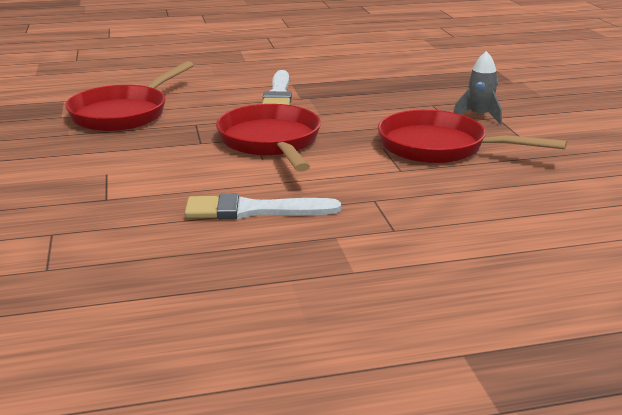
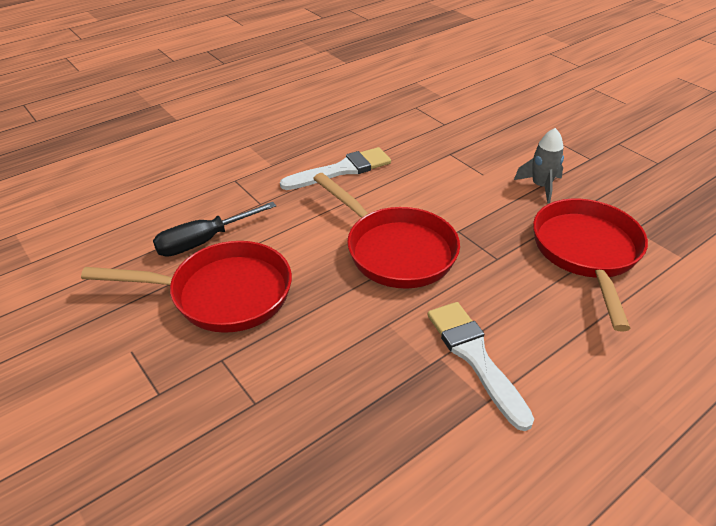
camera: 155 degrees right, 15 degrees up
grey rocket [453,51,502,125] -> grey rocket moved to [514,128,564,204]
none -> black screwdriver [153,202,276,257]

